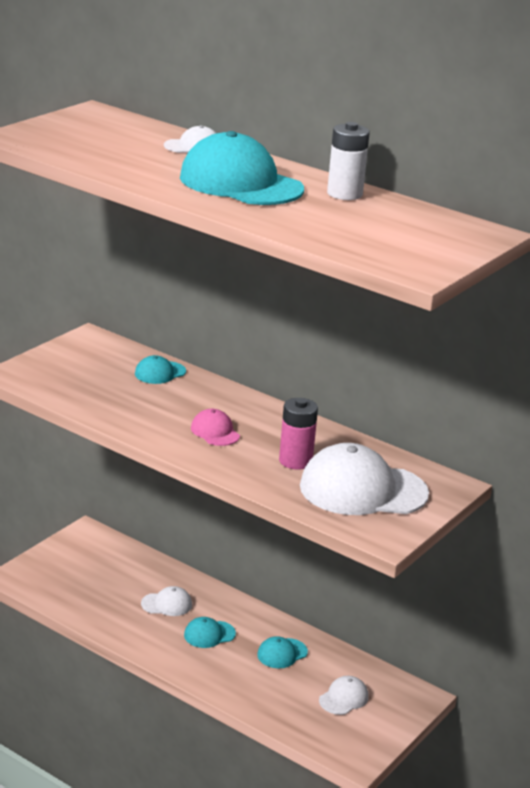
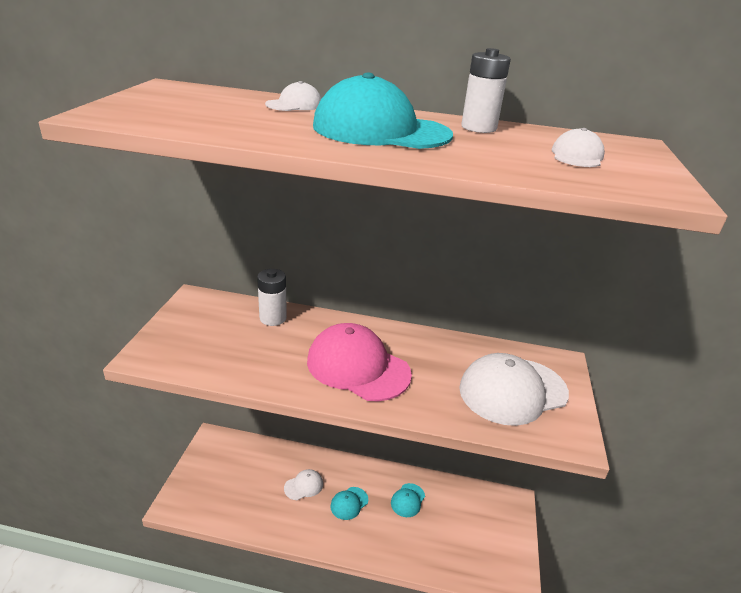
camera: 25 degrees left, 5 degrees up
turquoise cap [135,355,186,384] -> white battery [257,269,287,326]
pink cap [191,409,240,446] -> pink cap [307,323,412,401], size x2.14
pink battery [279,398,318,470] -> none
white cap [319,676,369,715] -> white cap moved to [551,128,605,167]

